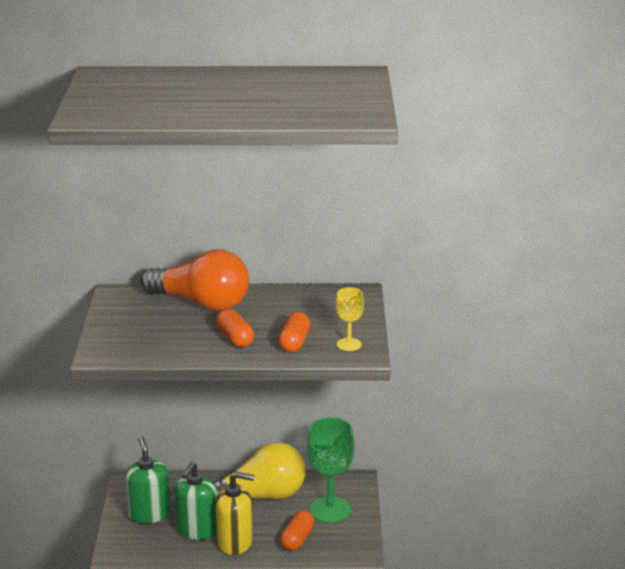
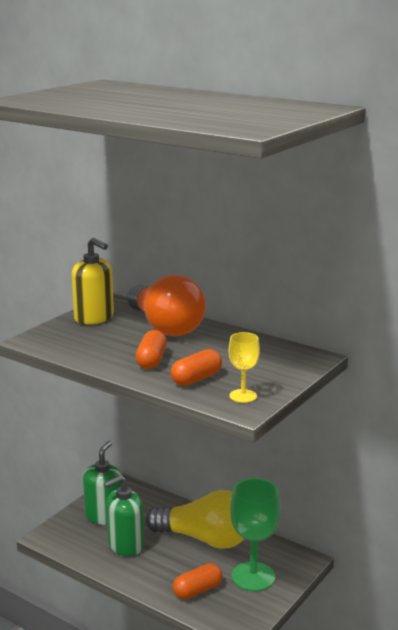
camera: 35 degrees right, 5 degrees down
yellow soap dispenser [216,472,255,555] -> yellow soap dispenser moved to [72,238,114,325]

